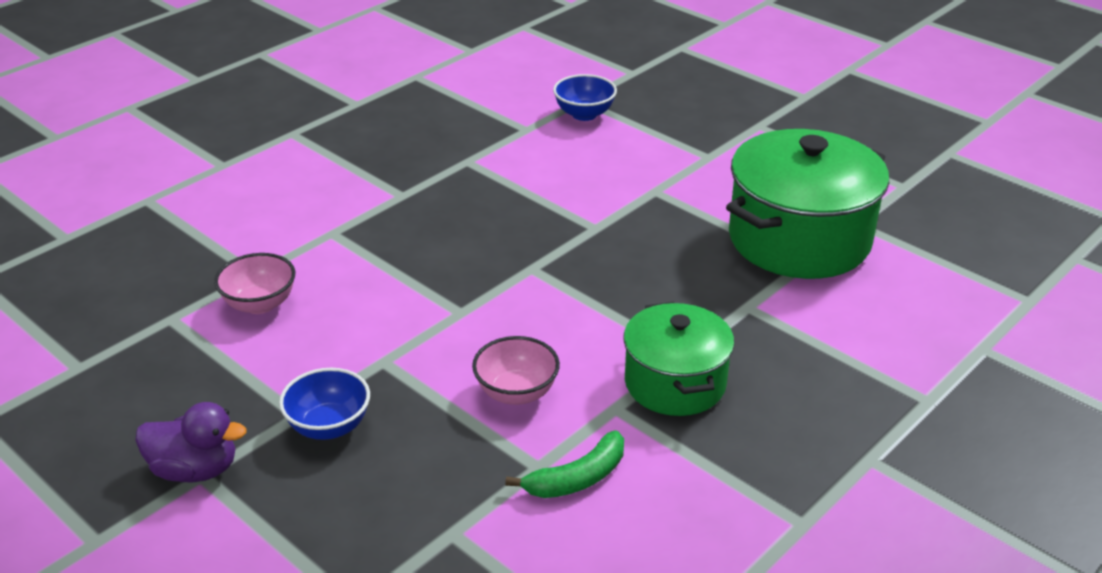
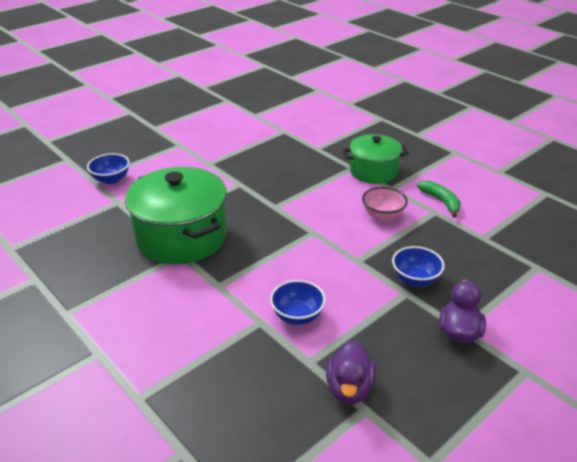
camera: 85 degrees left, 0 degrees up
pink bowl [214,253,295,314] -> blue bowl [270,280,326,325]
green pot [726,129,889,279] -> green pot moved to [125,167,227,264]
none -> purple duck [326,341,376,404]

